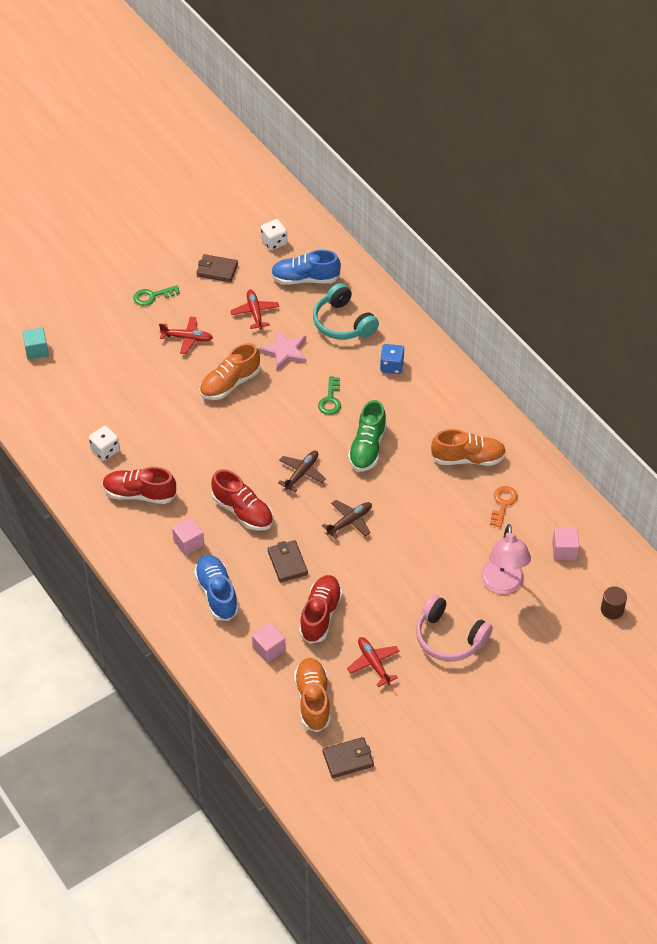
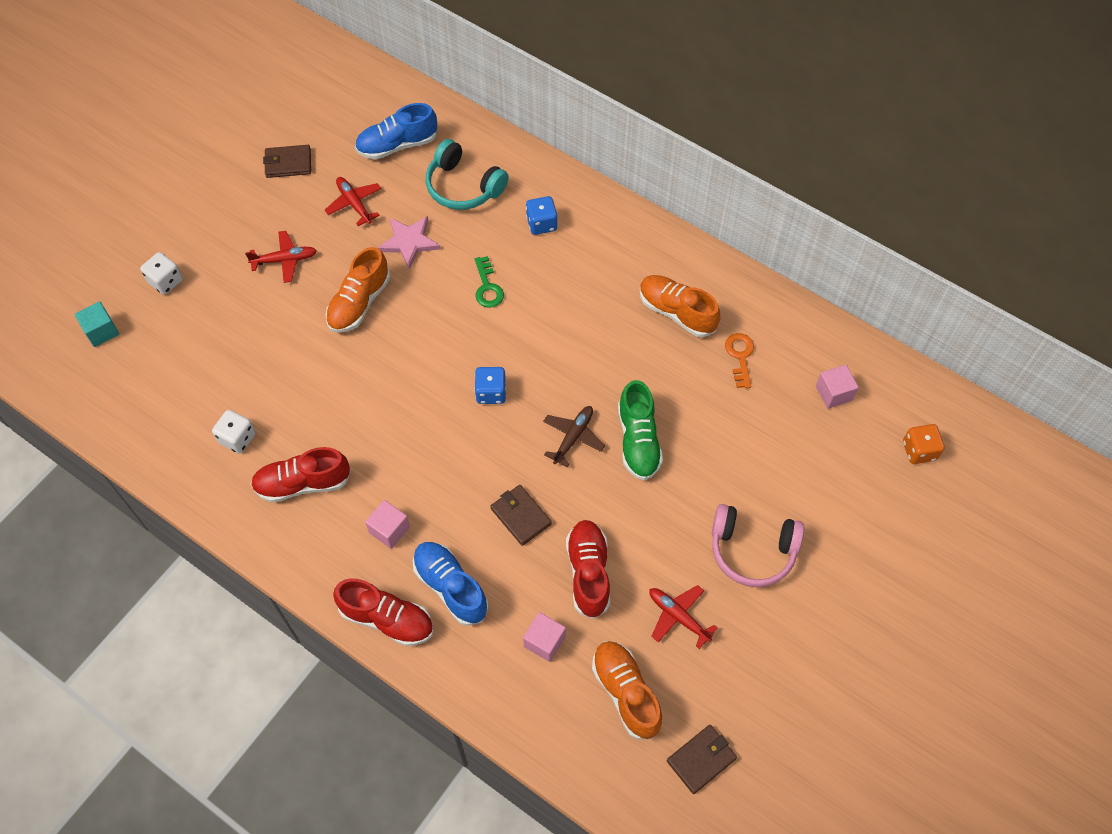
camera: 20 degrees left, 10 degrees up
green key [133,285,180,306] -> none
red shoe [211,469,273,530] -> red shoe moved to [333,578,434,646]
white dice [261,219,287,250] -> white dice moved to [140,252,183,295]
brown plane [278,451,326,492] -> blue dice [475,367,506,404]
green shoe [348,400,387,472] -> green shoe moved to [618,380,663,480]
orange shoe [431,429,506,466] -> orange shoe turned 120 degrees counterclockwise [640,275,720,337]
pink lamp [481,524,531,594] -> none
brown cylinder [601,586,627,619] -> orange dice [903,424,945,464]

